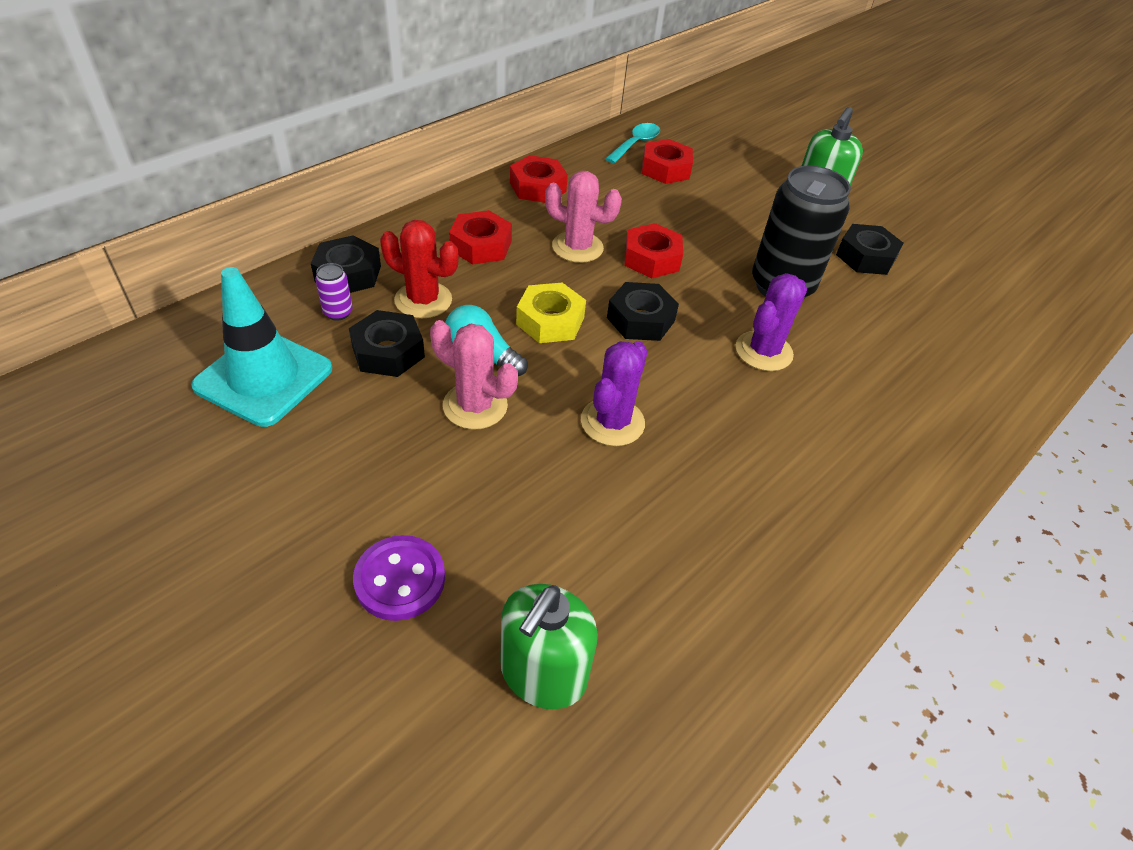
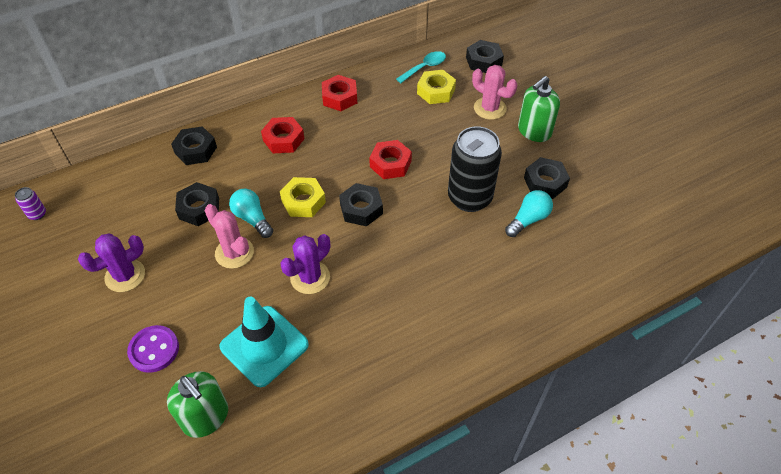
camera: 20 degrees right, 5 degrees up
turquoise traffic cone [191,267,332,427] -> turquoise traffic cone moved to [219,297,309,387]
purple can [315,263,352,321] -> purple can moved to [15,187,46,220]
red cactus [380,220,459,318] -> none
green soap dispenser [500,584,598,709] -> green soap dispenser turned 90 degrees counterclockwise [167,371,228,438]
pink cactus [545,171,622,263] -> pink cactus moved to [472,65,517,120]
red nut [642,139,693,184] -> yellow nut [417,70,456,104]
purple cactus [736,273,807,371] -> purple cactus moved to [78,234,145,292]
none -> black nut [466,40,504,73]
none -> turquoise light bulb [505,190,553,237]

